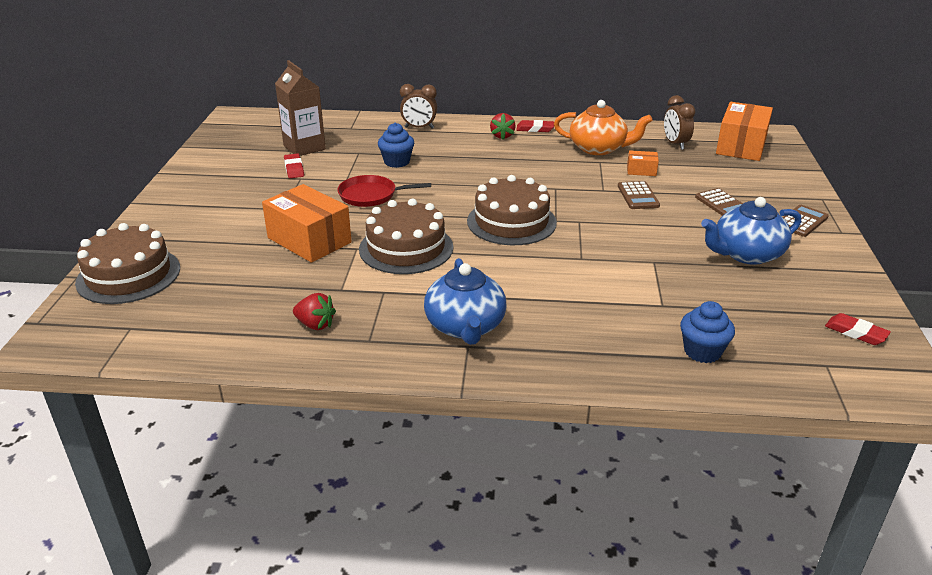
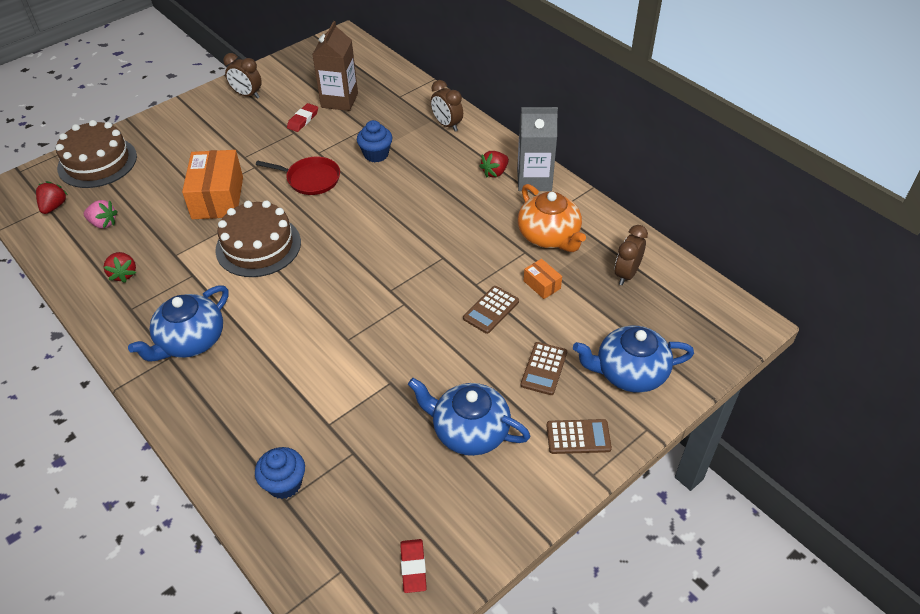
camera: 45 degrees right, 15 degrees up
red pan [337,175,431,207] -> red pan turned 150 degrees clockwise [256,157,340,195]
brown cake [467,175,557,245] -> none
red eraser [516,120,554,132] -> grey carton [517,107,558,191]
orange box [716,102,773,161] -> none
none -> red strawberry [36,181,68,214]
none -> pink strawberry [84,200,118,228]
none -> brown clock [223,53,262,99]
none -> blue teapot [573,326,694,393]

